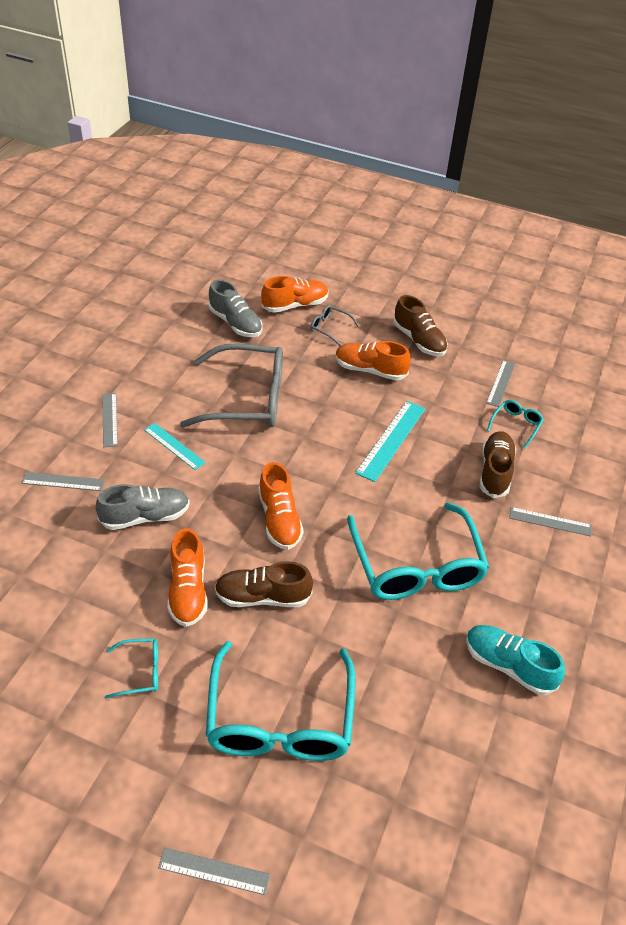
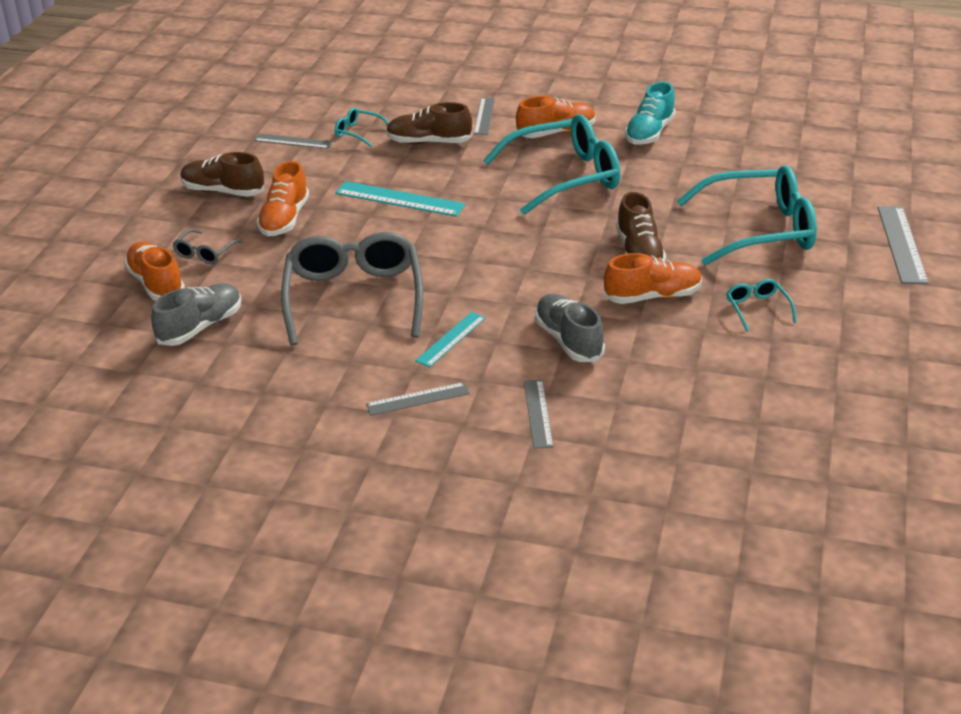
camera: 95 degrees left, 10 degrees down
grey ruler [158,848,271,895] -> grey ruler [878,206,929,284], size x1.57
orange shoe [258,462,304,550] -> orange shoe moved to [516,96,596,138]
brown shoe [393,295,448,356] -> brown shoe turned 120 degrees counterclockwise [180,152,264,197]

